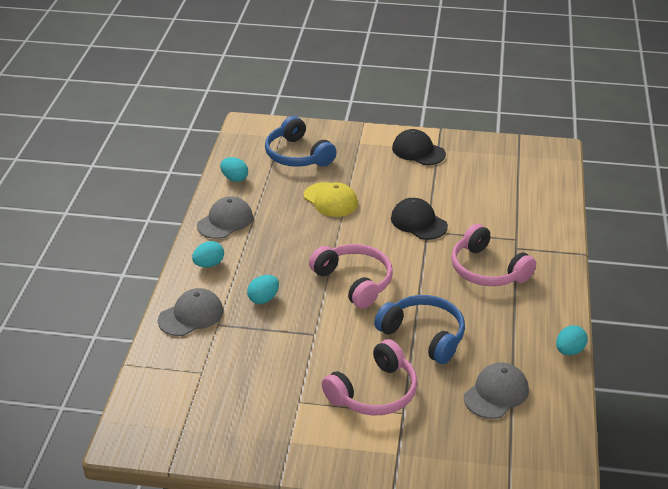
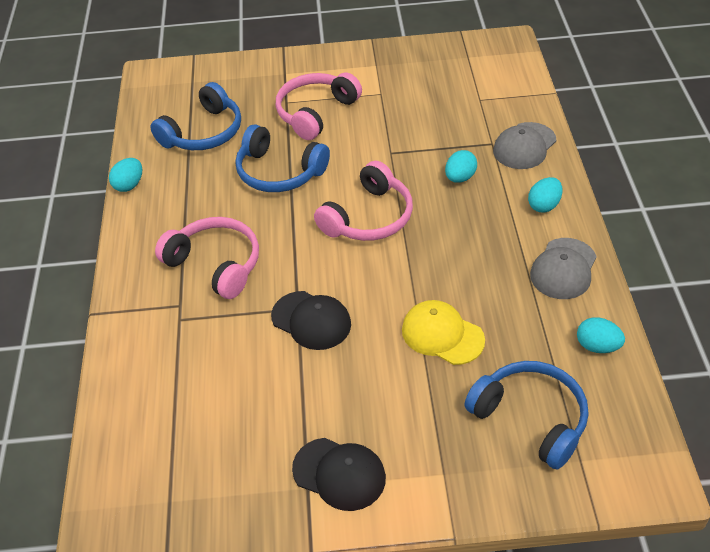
camera: 170 degrees right, 10 degrees up
pink headphones [309,244,393,309] -> pink headphones turned 90 degrees counterclockwise [314,161,413,241]
grey cap [464,362,529,419] -> blue headphones [150,82,241,150]

